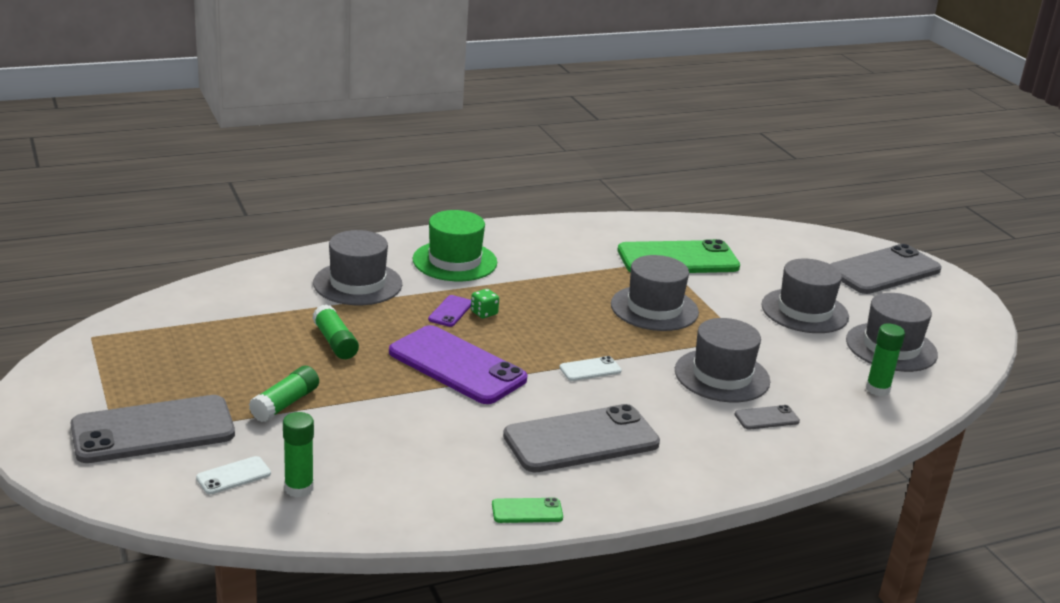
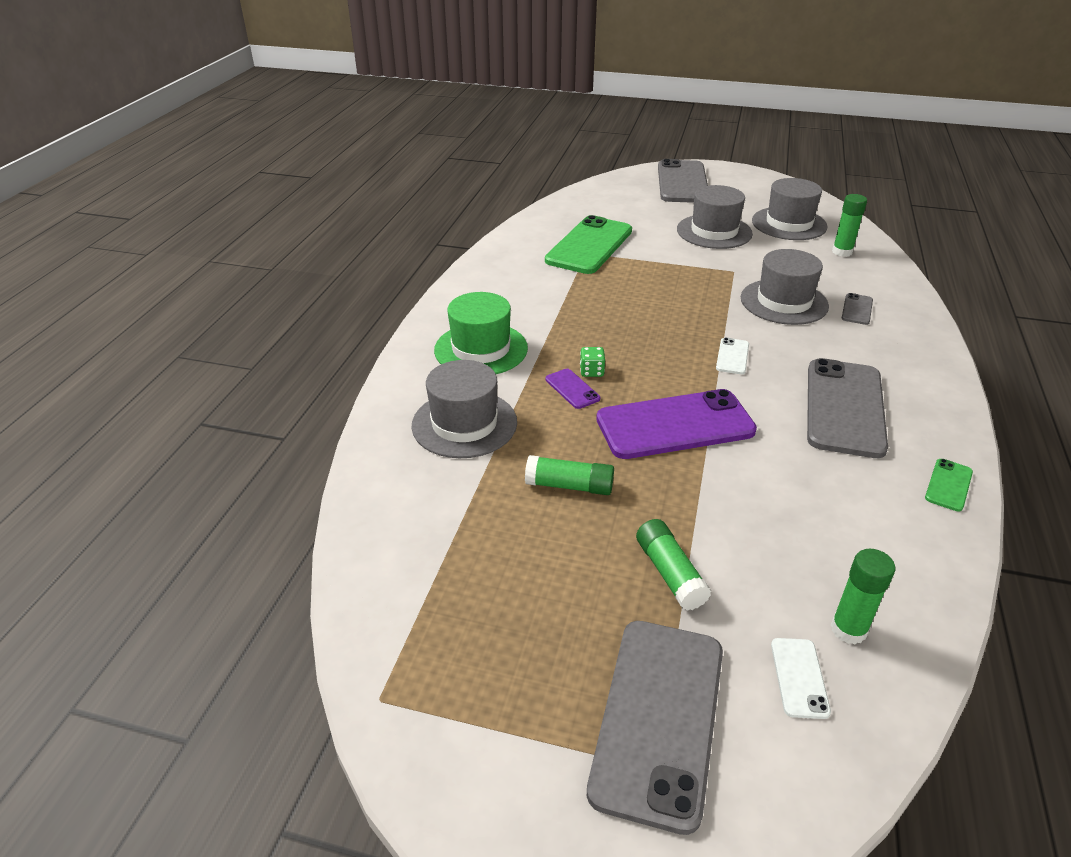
camera: 50 degrees left, 10 degrees up
grey hat [611,255,699,331] -> none

